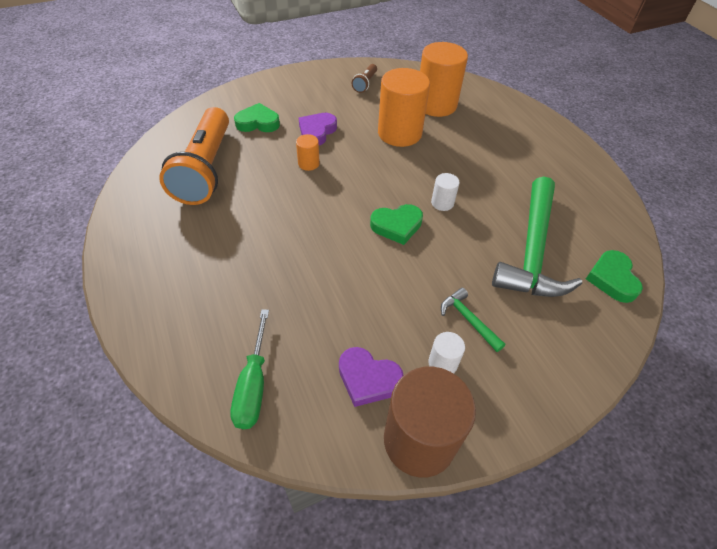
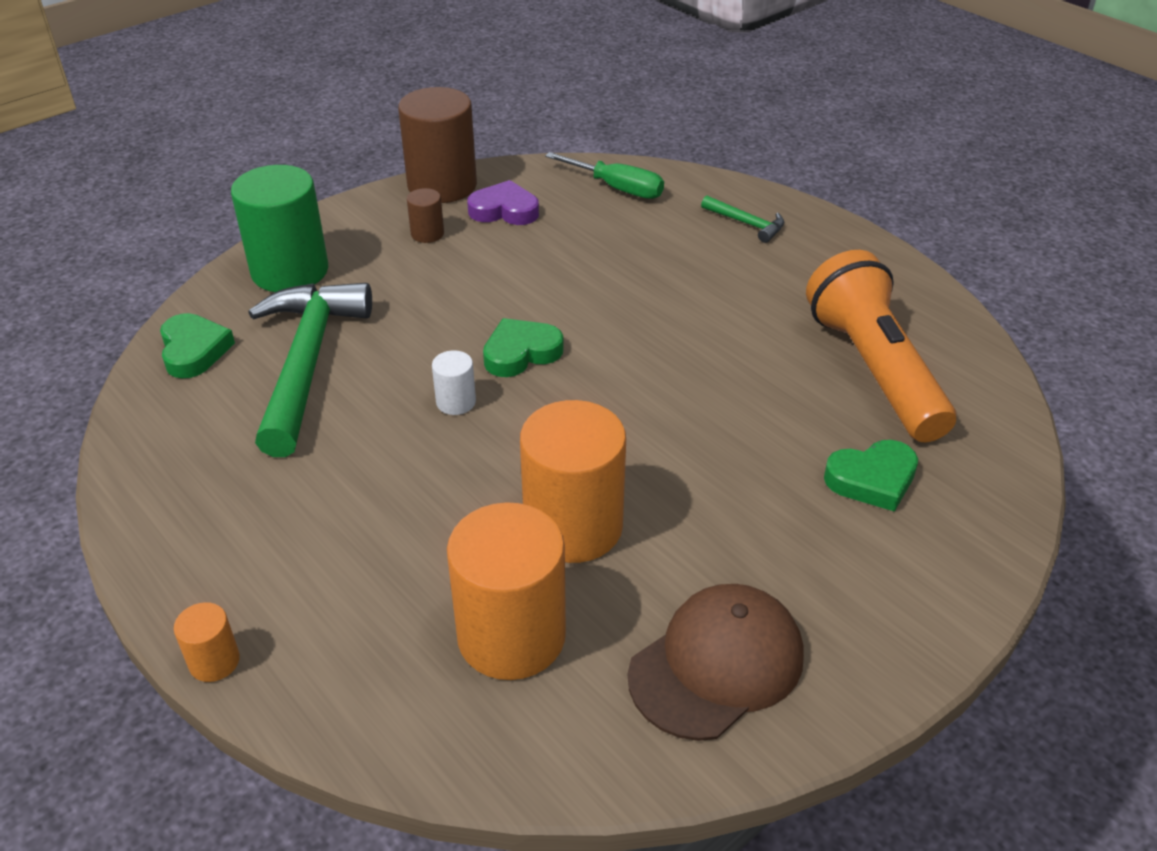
camera: 165 degrees right, 10 degrees down
green screwdriver [230,309,269,429] -> green screwdriver turned 135 degrees clockwise [545,152,664,199]
orange cylinder [296,134,320,171] -> orange cylinder moved to [174,602,240,682]
purple heart [299,113,337,145] -> none
brown flashlight [352,64,377,93] -> brown cap [628,584,804,741]
white cylinder [428,332,465,374] -> brown cylinder [407,188,444,243]
green hammer [441,288,505,352] -> green hammer moved to [701,195,784,243]
none -> green cylinder [231,165,328,292]

